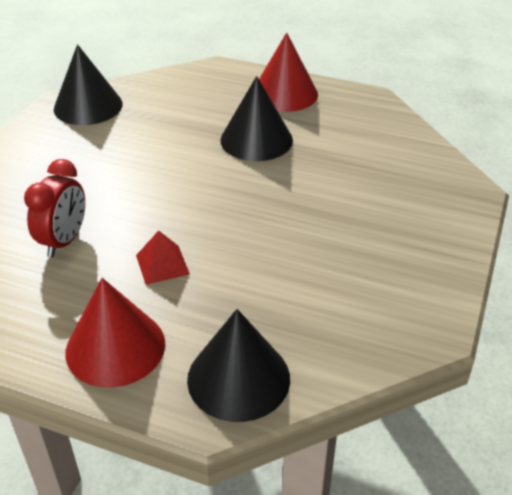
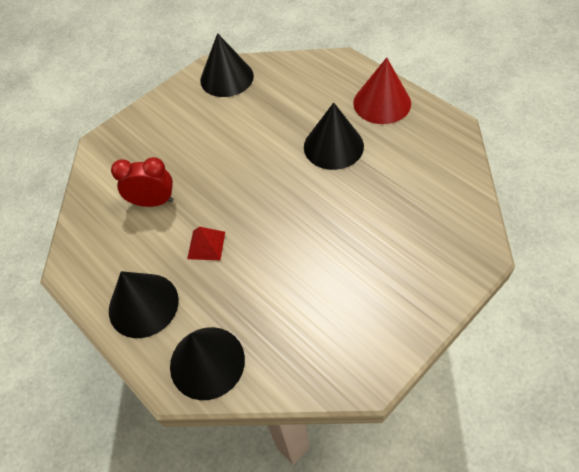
camera: 30 degrees right, 15 degrees up
red clock [24,159,85,258] -> red clock turned 135 degrees counterclockwise [111,157,173,207]
red cone [65,278,165,388] -> black cone [109,271,179,338]

